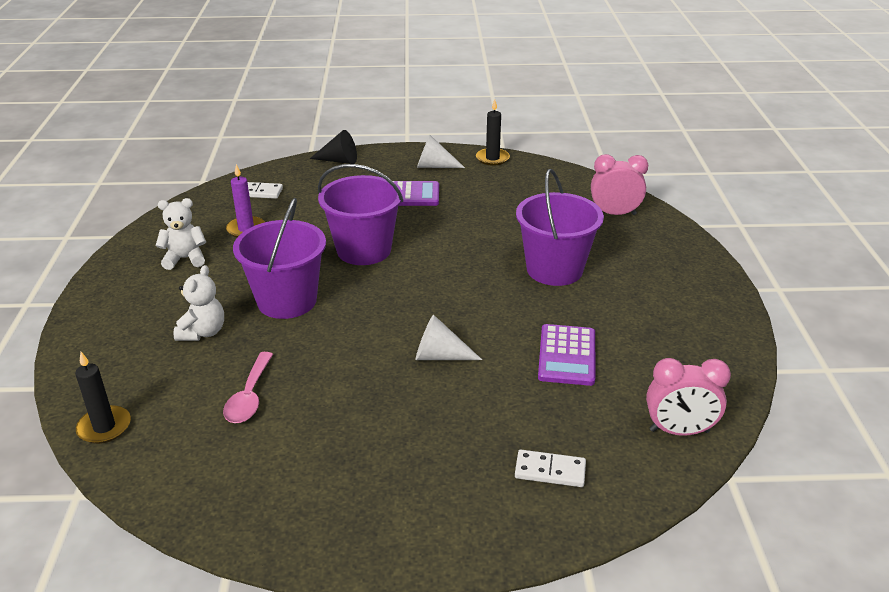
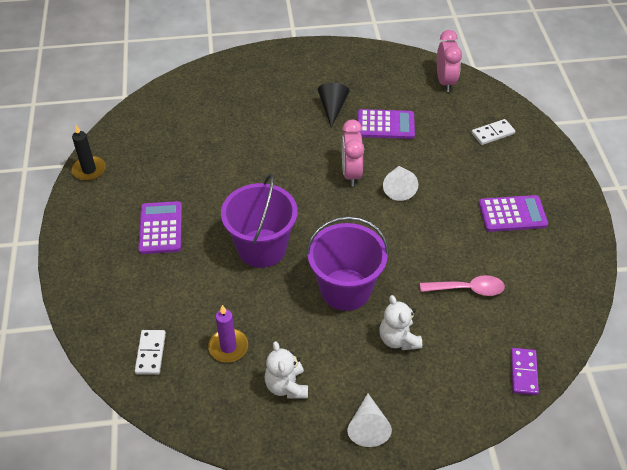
camera: 95 degrees left, 15 degrees up
black candle [75,352,131,444] -> purple domino [511,348,539,395]
white teddy bear [173,265,224,341] -> white teddy bear turned 120 degrees counterclockwise [379,295,422,350]
black cone [310,130,357,164] -> black cone moved to [318,83,350,128]
white cone [417,135,465,168] -> white cone moved to [347,393,392,447]
white domino [515,450,586,487] -> white domino turned 60 degrees clockwise [472,119,515,145]
purple bucket [516,169,604,286] -> none
pink clock [591,154,648,215] -> pink clock moved to [342,120,364,187]
none -> purple calculator [479,195,548,232]

